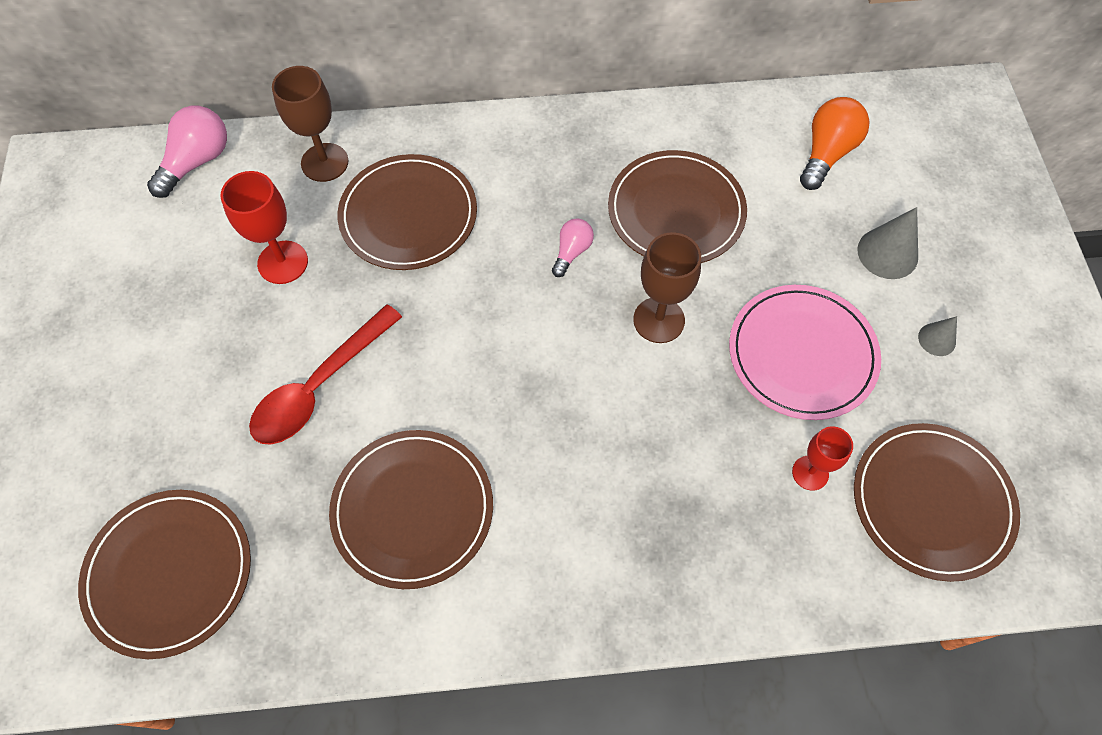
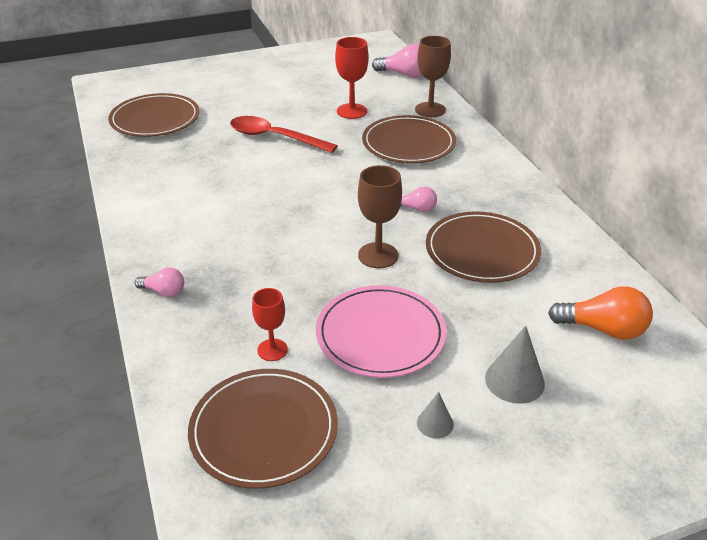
camera: 75 degrees right, 25 degrees down
brown plate [329,430,493,589] -> none
none -> pink light bulb [135,267,184,297]

